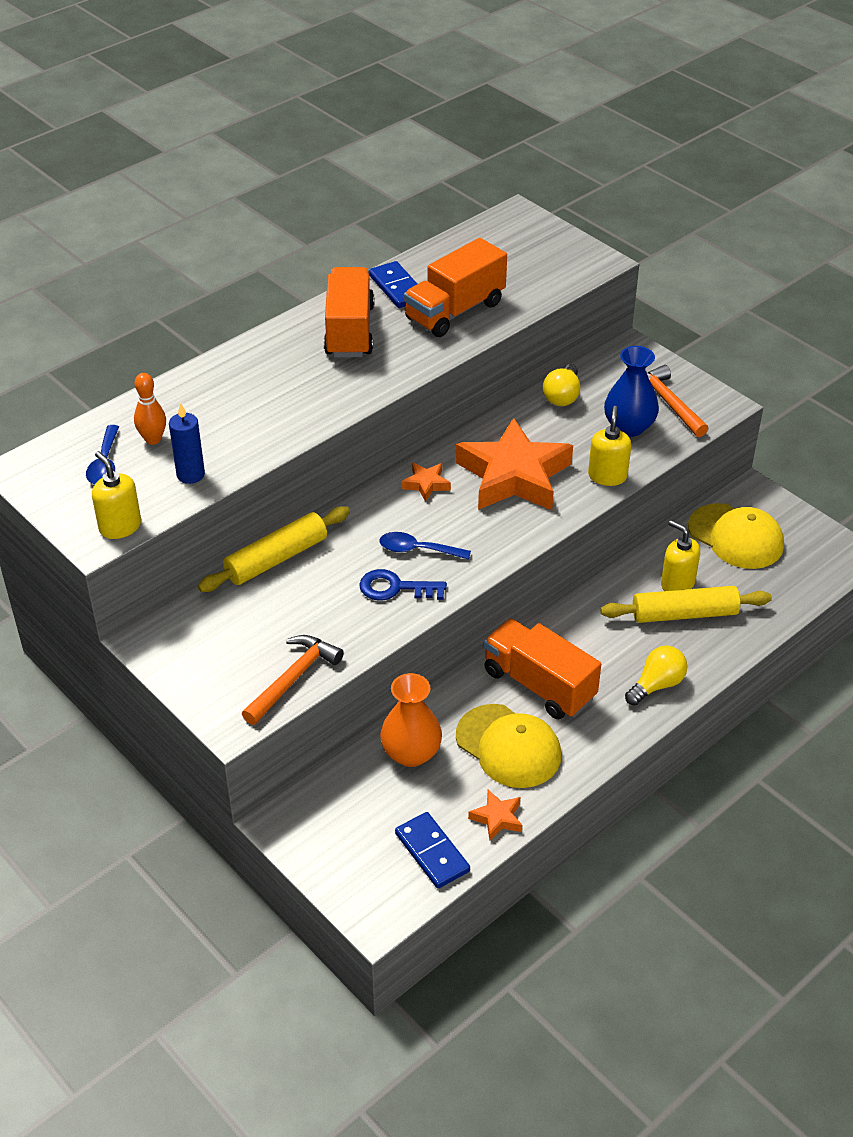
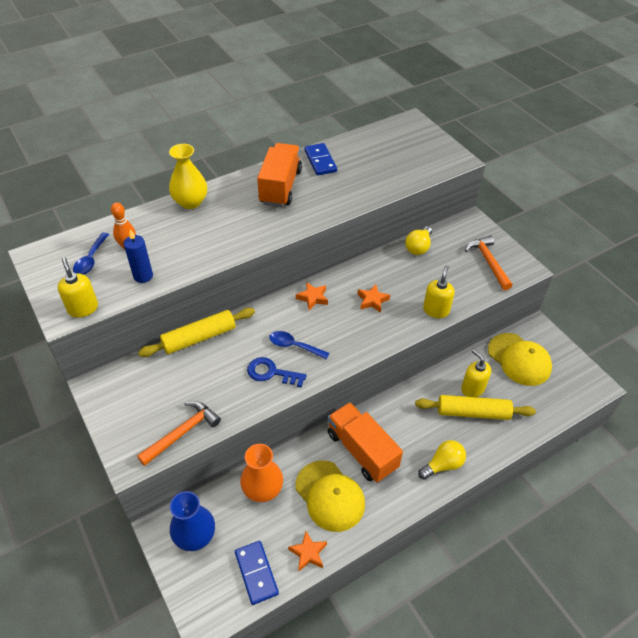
camera: 10 degrees right, 5 degrees up
orange truck [404,238,507,337] -> none
orange star [456,418,573,510] -> orange star [357,284,390,313], size x0.42
blue vase [604,346,659,437] -> blue vase moved to [170,491,215,551]
none -> yellow vase [169,144,207,209]

